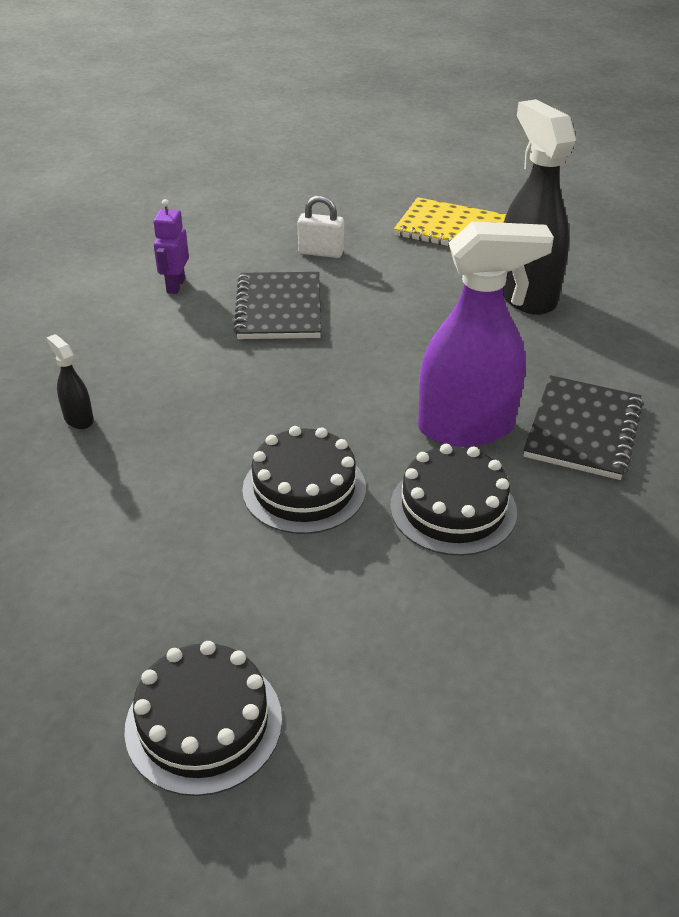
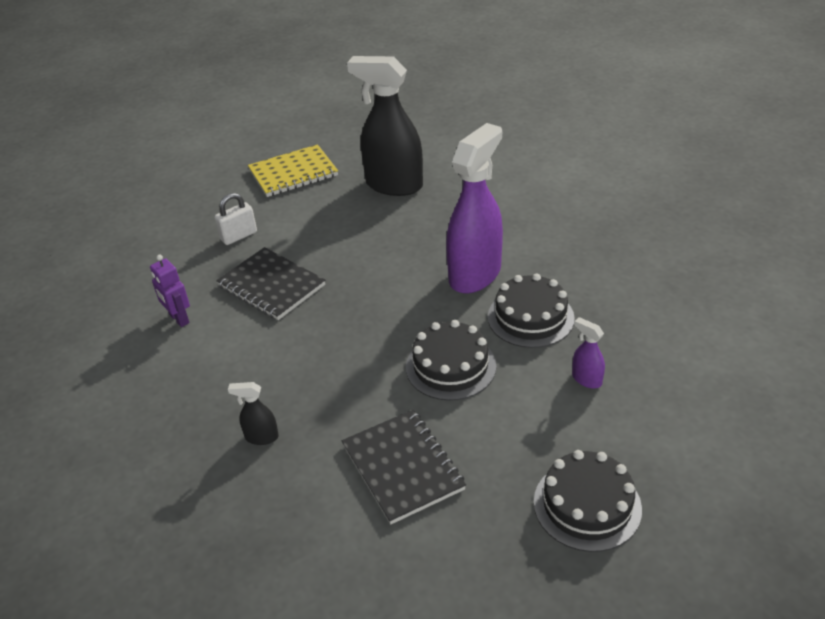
camera: 45 degrees left, 0 degrees up
black notebook [524,375,643,480] -> black notebook moved to [342,410,466,525]
none -> purple spray bottle [572,317,605,389]

